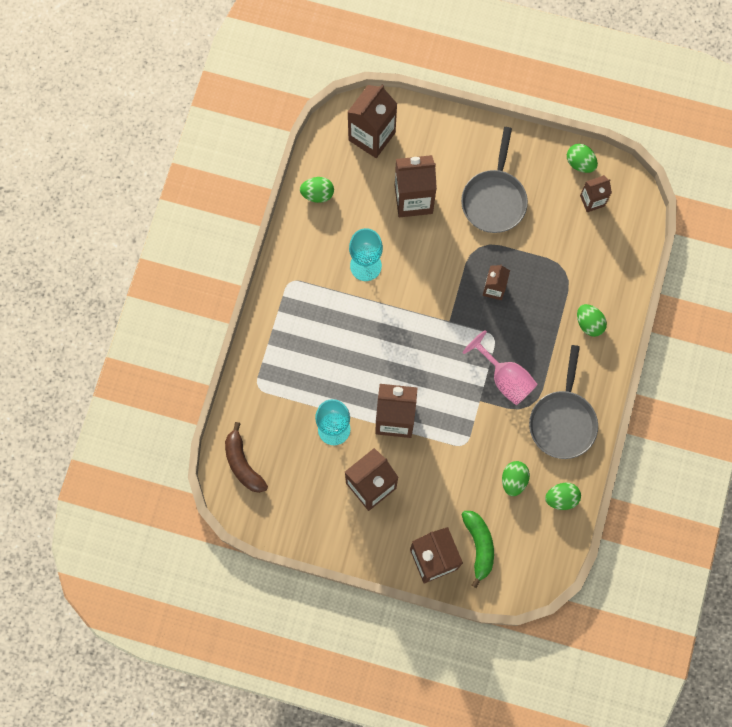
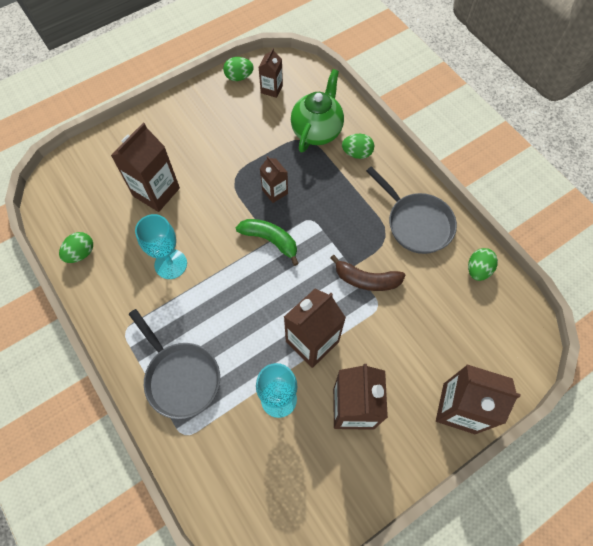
camera: 50 degrees left, 10 degrees down
brown banana [225,422,268,493] -> brown banana moved to [330,255,406,291]
brown carton [348,85,397,158] -> none
grey pan [461,127,528,233] -> grey pan moved to [129,309,220,419]
green banana [461,511,494,588] -> green banana moved to [236,219,299,266]
pink goblet [463,330,538,405] -> none
green egg [502,461,530,496] -> none
none -> green teapot [291,69,344,153]

